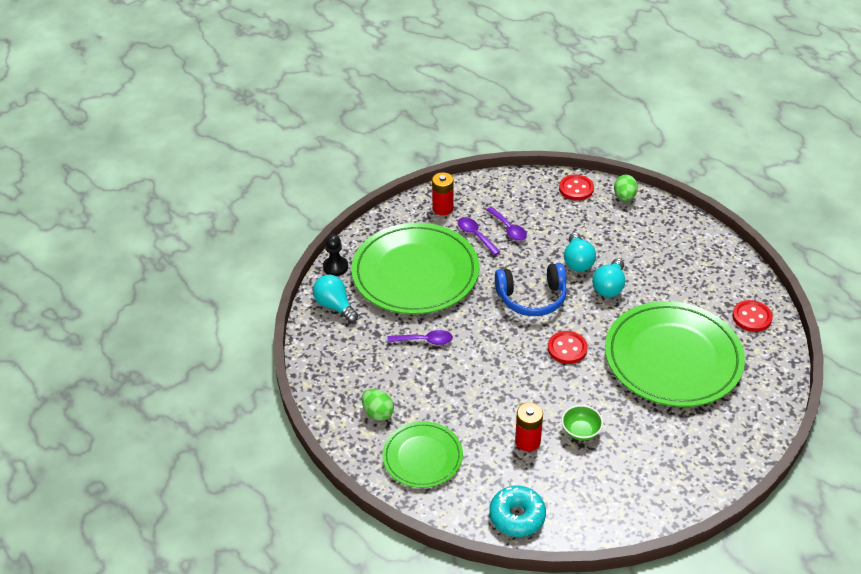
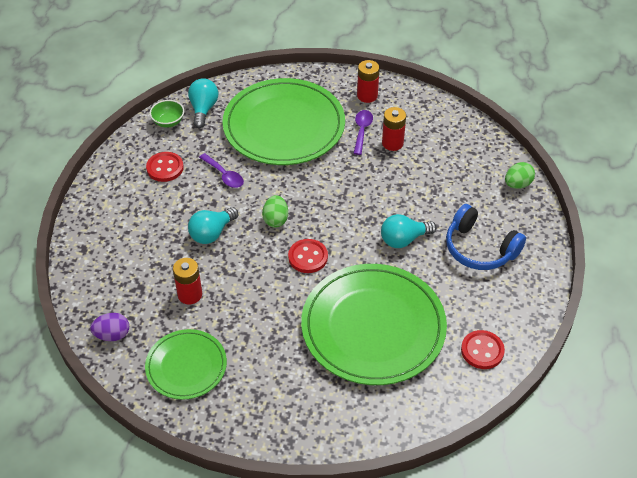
camera: 45 degrees right, 5 degrees up
black pawn [323,235,348,276] -> none
green egg [362,389,394,421] -> green egg moved to [262,195,288,228]
green plate [382,421,463,488] -> green plate moved to [145,329,227,400]
purple spoon [486,207,527,241] -> red battery [382,107,406,151]
turquoise donut [489,485,546,537] -> purple egg [90,313,129,341]
blue headphones [495,263,567,316] -> blue headphones moved to [446,204,526,270]
red button [559,175,594,201] -> red button moved to [146,152,184,182]
green bowl [562,405,603,441] -> green bowl moved to [150,100,184,128]
turquoise light bulb [564,233,596,272] -> turquoise light bulb moved to [188,207,238,244]

